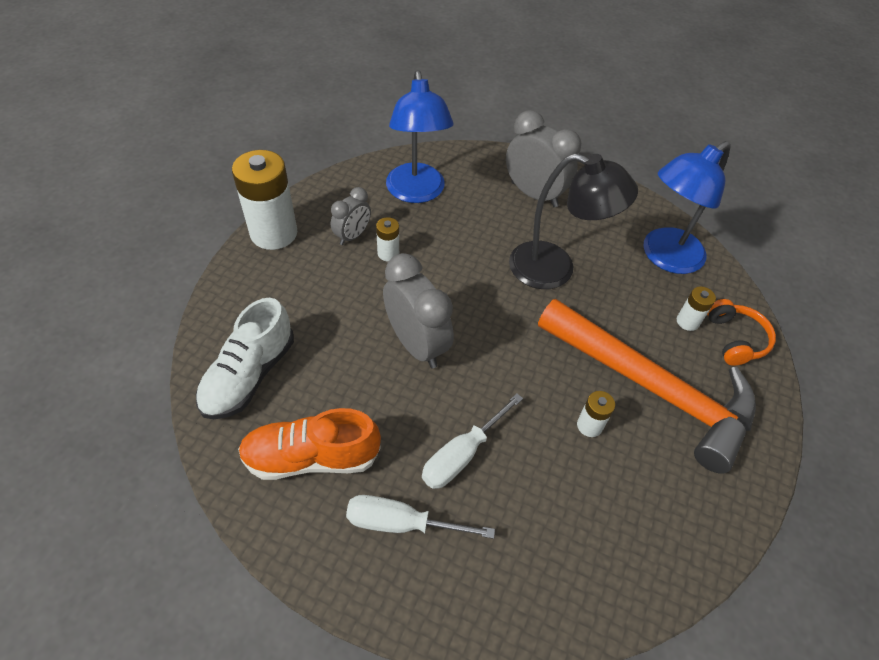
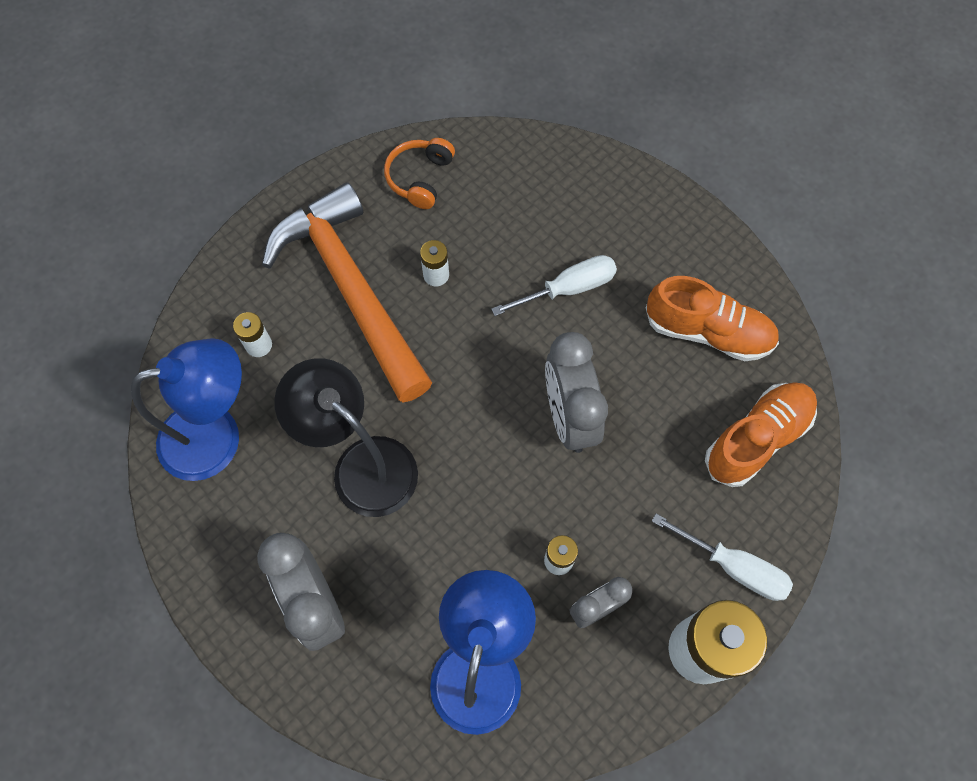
camera: 155 degrees left, 15 degrees up
white shoe [196,298,294,419] -> orange shoe [705,382,817,487]
white screwdriver [346,495,495,539] -> white screwdriver moved to [652,513,793,601]
orange headphones [707,299,776,366] -> orange headphones moved to [384,138,455,209]

